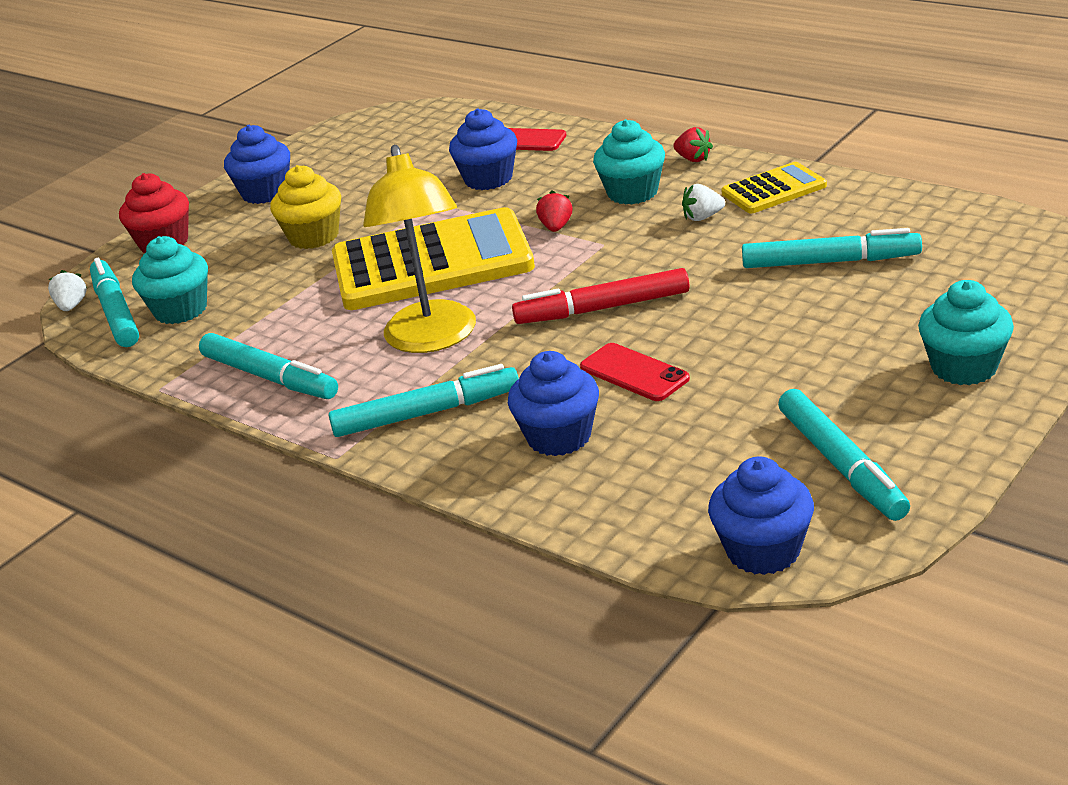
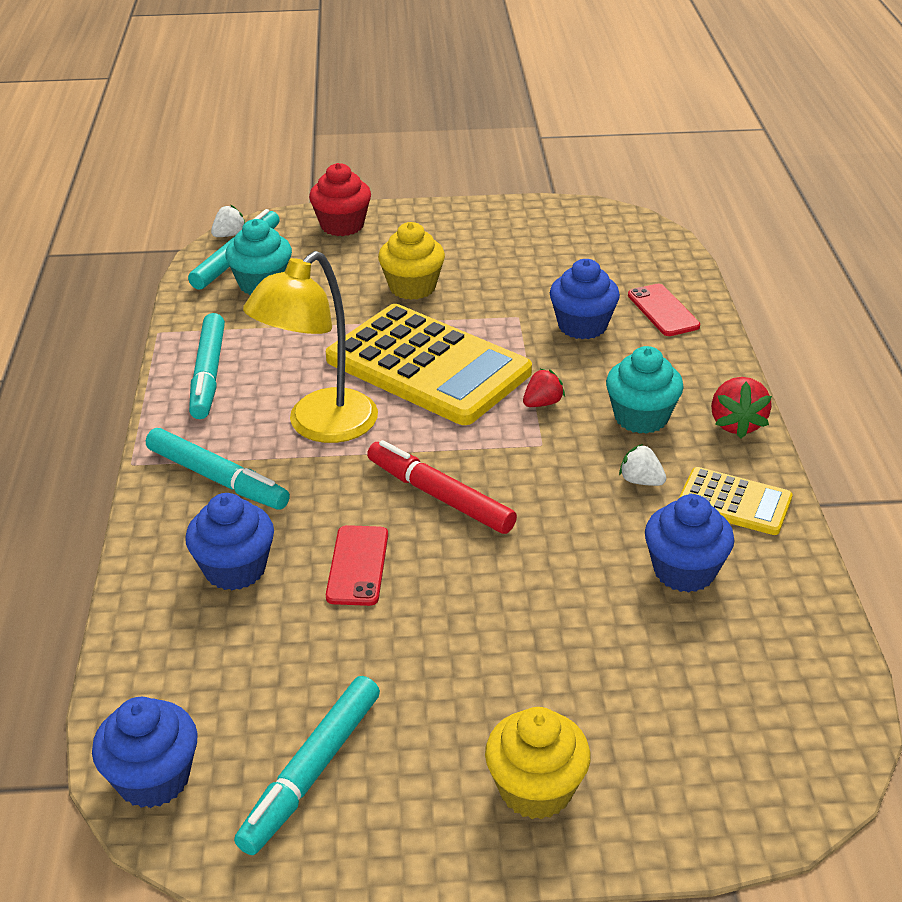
camera: 45 degrees right, 5 degrees up
blue cupcake [224,125,290,204] -> blue cupcake moved to [645,494,734,593]
red strawberry [673,127,713,162] -> red strawberry [711,377,772,439], size x1.54
turquoise marker [742,228,922,268] -> none
turquoise cupcake [918,280,1014,385] -> yellow cupcake [485,707,590,820]

